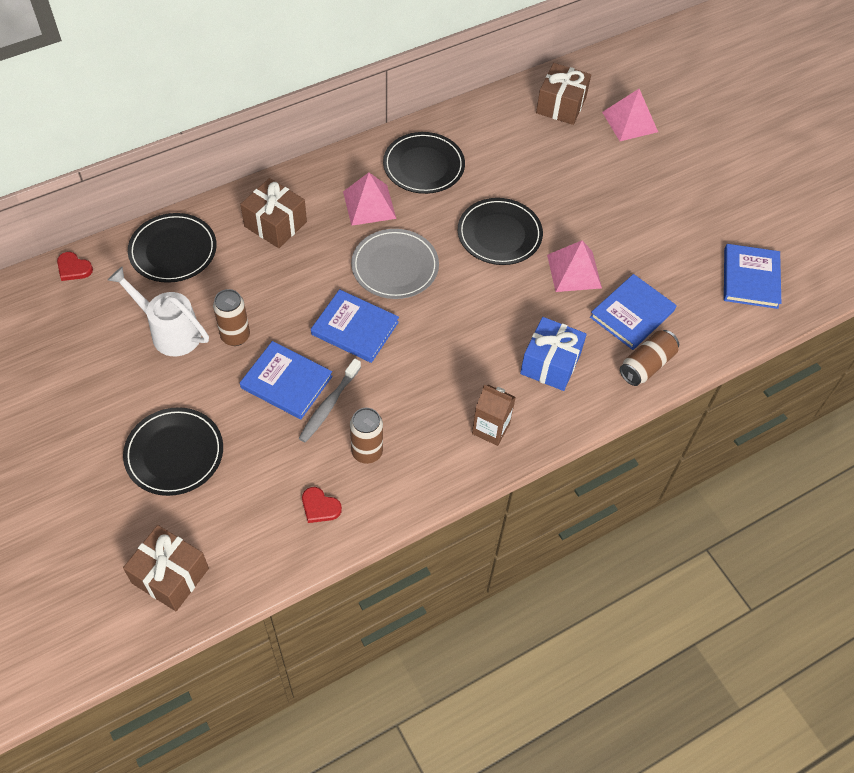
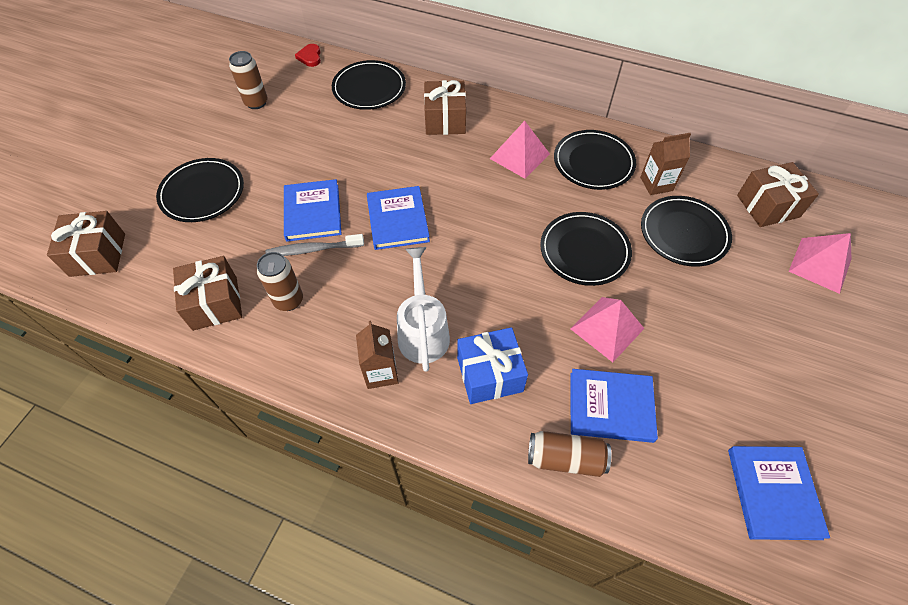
camera: 55 degrees right, 0 degrees up
white watering can [108,267,209,356] -> white watering can moved to [397,247,450,372]
brown can [213,289,250,346] -> brown can moved to [229,51,268,109]
red heart [302,487,342,523] -> brown gift [173,256,242,331]
grey plate [351,229,439,299] -> none
blue book [724,244,781,309] -> blue book turned 60 degrees counterclockwise [728,446,830,540]
none -> brown carton [640,133,691,195]
none -> black plate [641,196,732,267]

